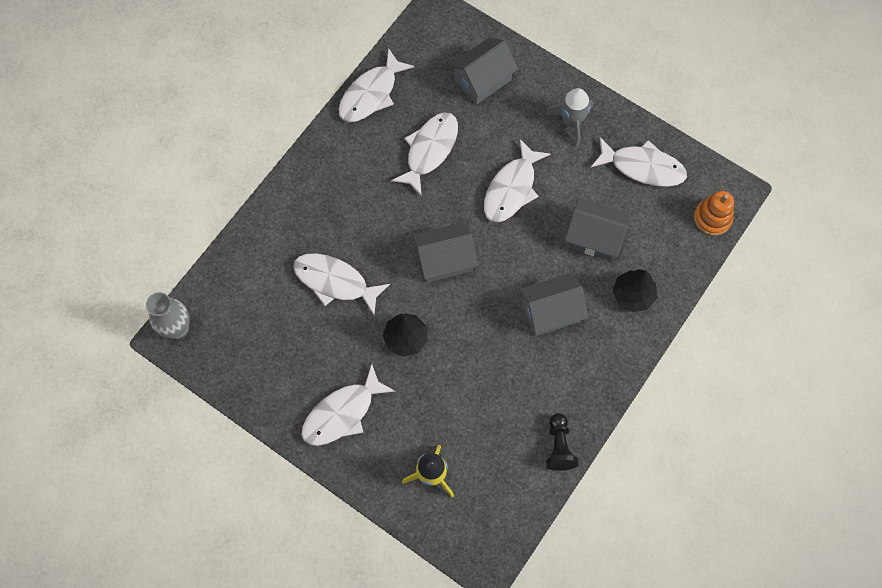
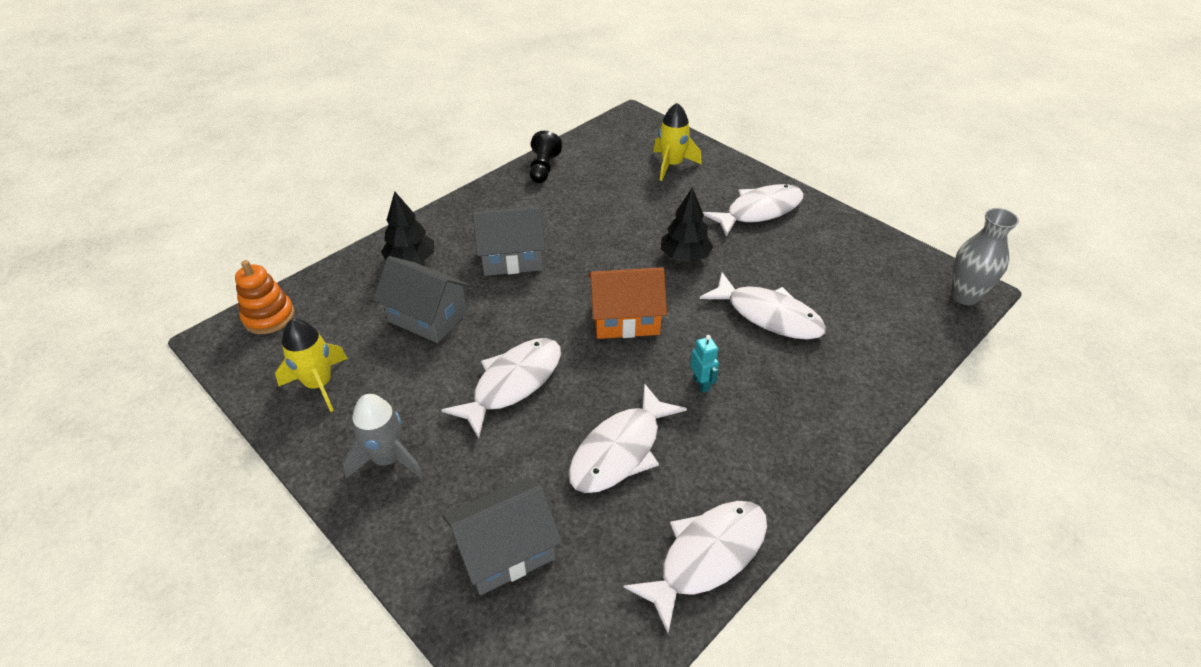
camera: 170 degrees left, 25 degrees down
grey house [412,222,478,283] -> orange house [588,267,667,339]
white fish [591,137,687,187] -> yellow rocket [275,319,348,412]
none -> turquoise robot [690,335,719,393]

